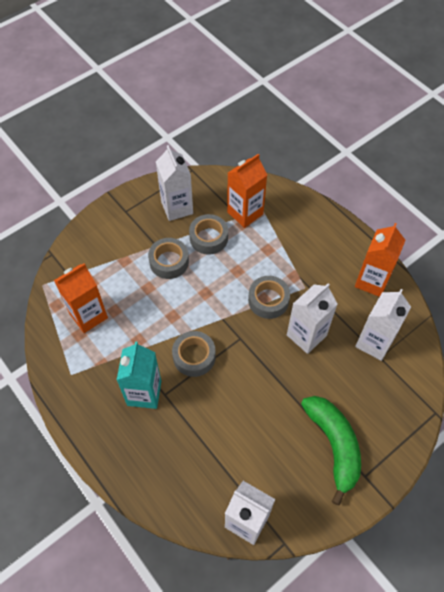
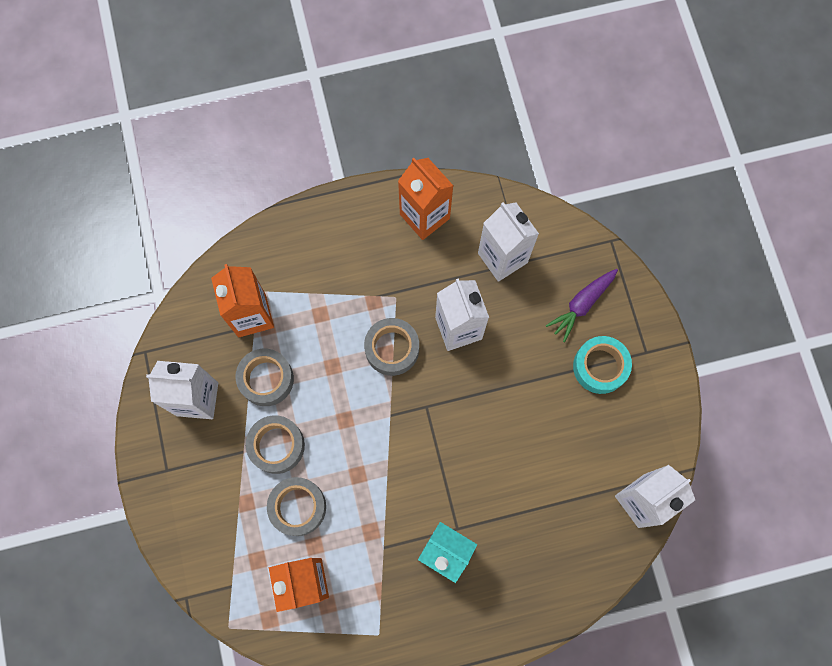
camera: 65 degrees left, 15 degrees up
grey tape [172,331,216,377] -> grey tape moved to [267,477,326,536]
green banana [301,396,361,506] -> turquoise tape [573,336,632,394]
none -> purple carrot [546,269,618,342]

